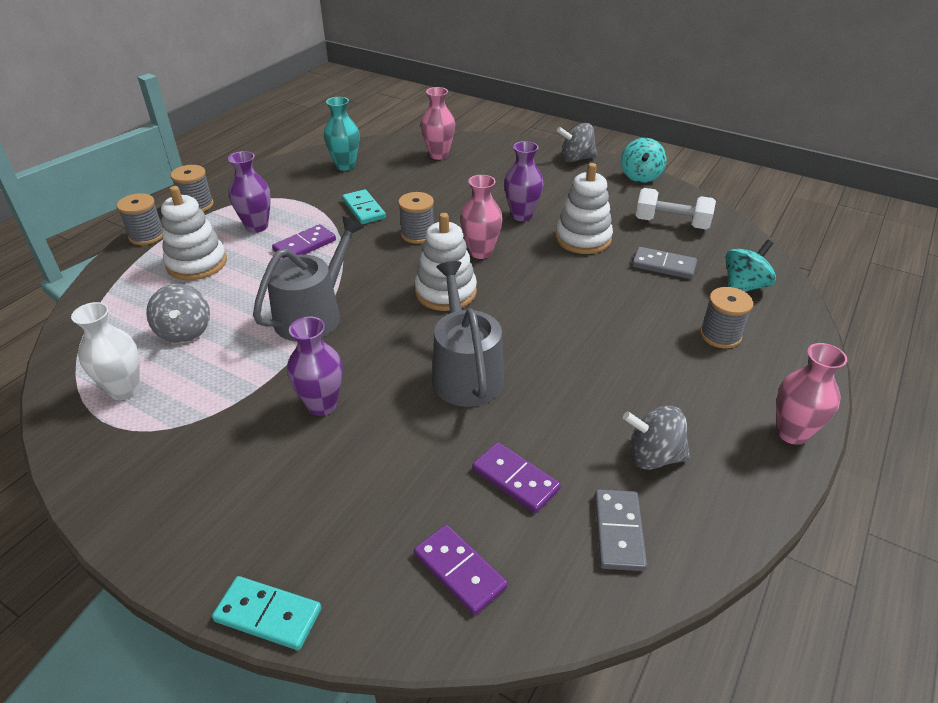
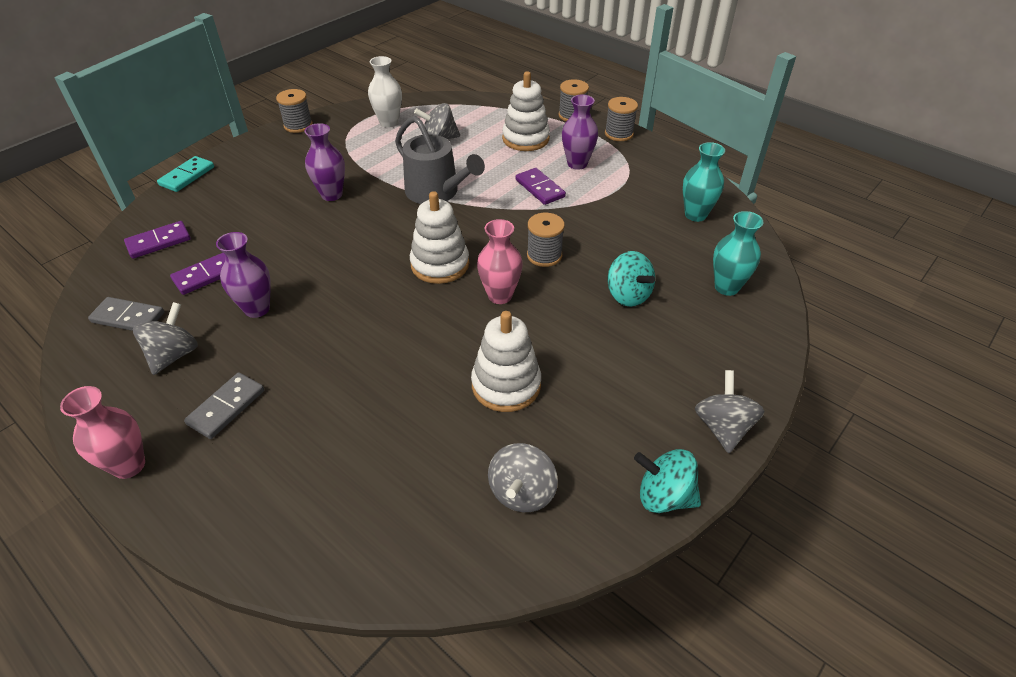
camera: 100 degrees right, 5 degrees up
turquoise domino [342,189,386,224] -> none
pink vase [421,87,455,160] -> turquoise vase [713,211,764,296]
grey watering can [432,261,504,407] -> none
purple vase [504,141,544,221] -> purple vase moved to [216,232,270,318]
grey domino [632,247,697,279] -> grey domino moved to [184,372,264,439]
white dumbbell [636,188,716,229] -> grey spinning top [488,443,558,512]
grey spool [700,287,754,349] -> grey spool moved to [276,89,313,133]
turquoise spinning top [725,240,776,292] -> turquoise spinning top moved to [608,251,655,307]

